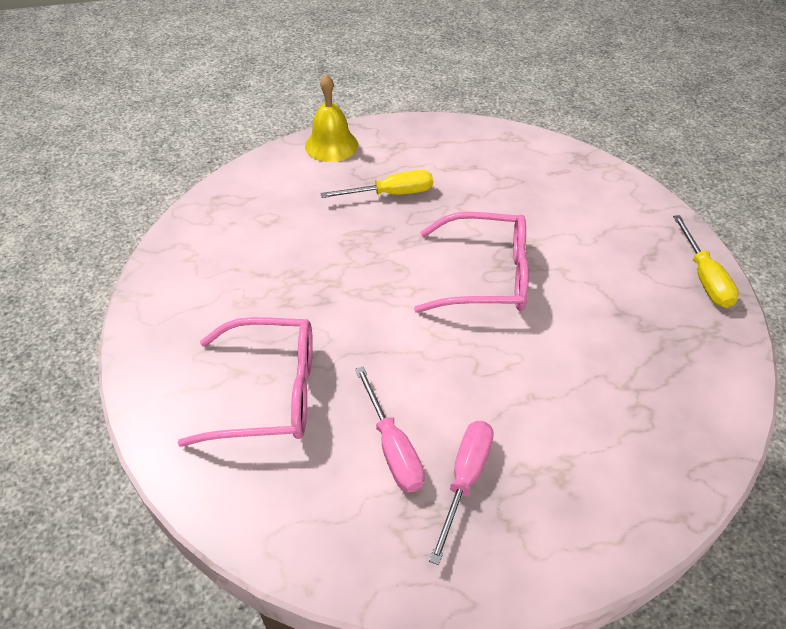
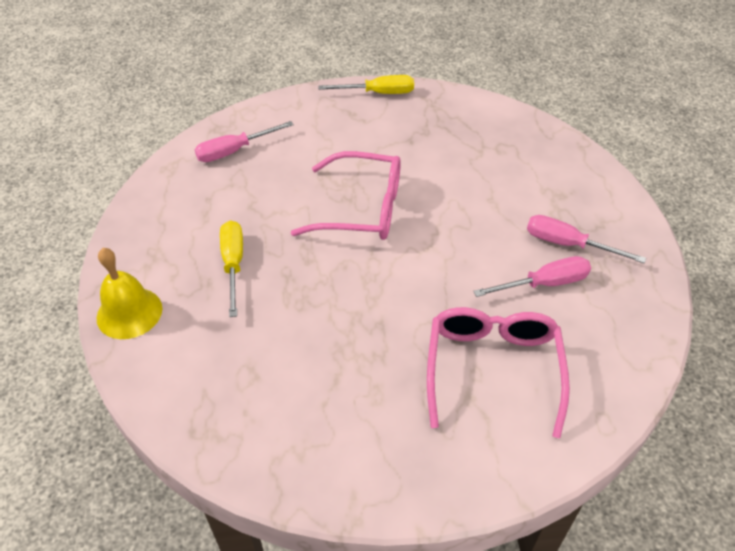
camera: 85 degrees left, 0 degrees up
pink glasses [414,212,529,313] -> pink glasses turned 90 degrees clockwise [291,151,401,240]
none -> pink screwdriver [195,121,294,162]

